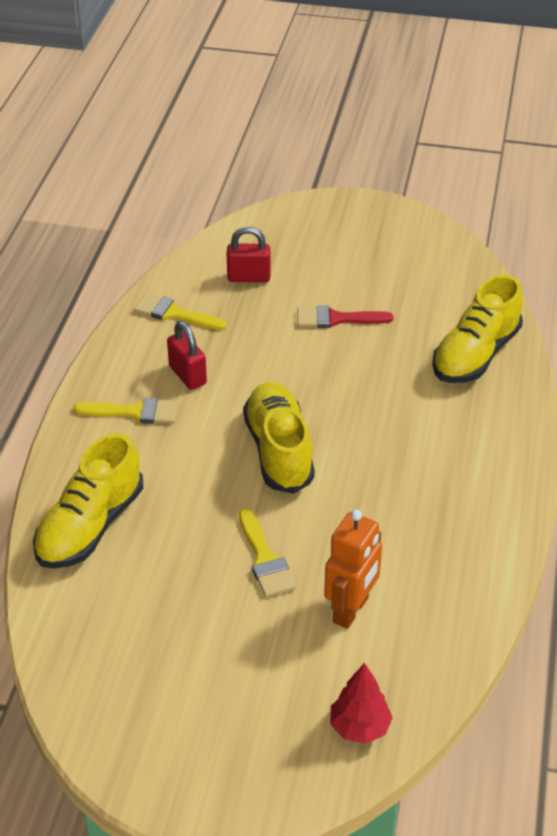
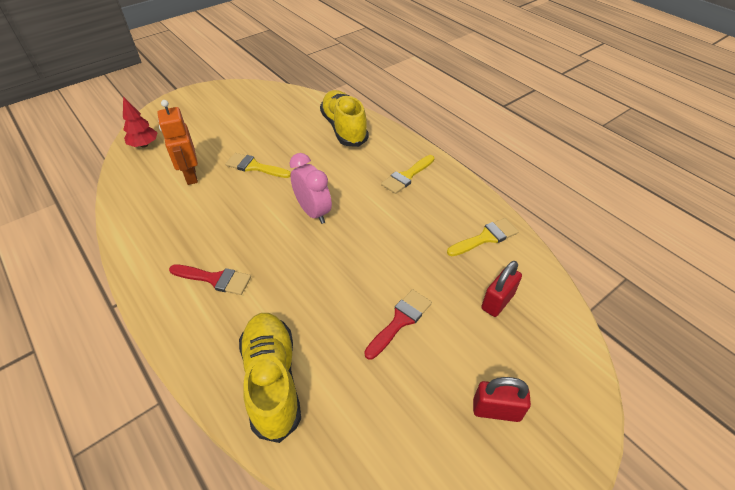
camera: 130 degrees right, 5 degrees up
red padlock [167,321,207,390] -> red padlock moved to [473,377,531,422]
yellow shoe [243,382,315,494] -> pink clock [290,153,332,224]
none -> red brush [169,265,251,295]

